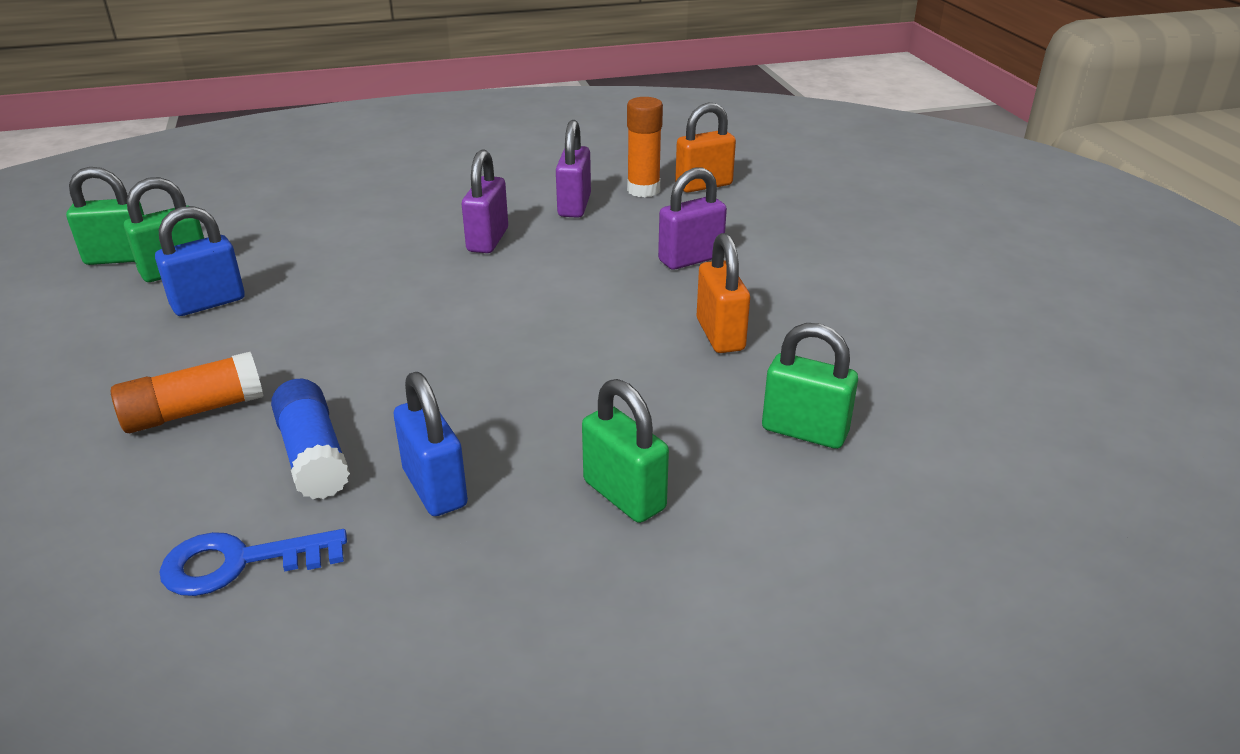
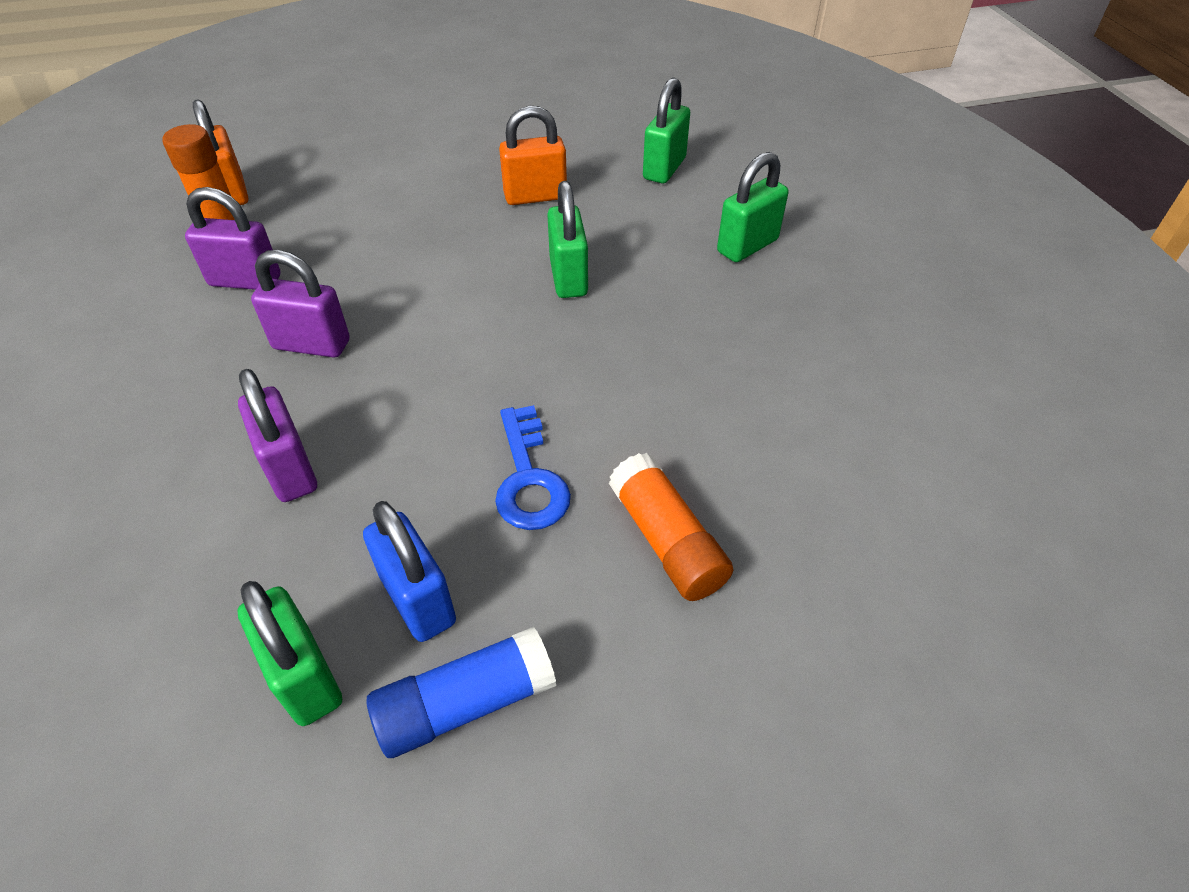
camera: 90 degrees left, 15 degrees up
green padlock [66,167,144,265] -> green padlock moved to [547,181,588,298]
blue key [160,529,347,596] -> blue key moved to [495,405,571,530]
blue glue stick [271,379,350,499] -> blue glue stick moved to [366,627,556,758]
blue padlock [394,372,468,516] -> none
purple padlock [658,168,727,270] -> purple padlock moved to [238,369,317,502]

